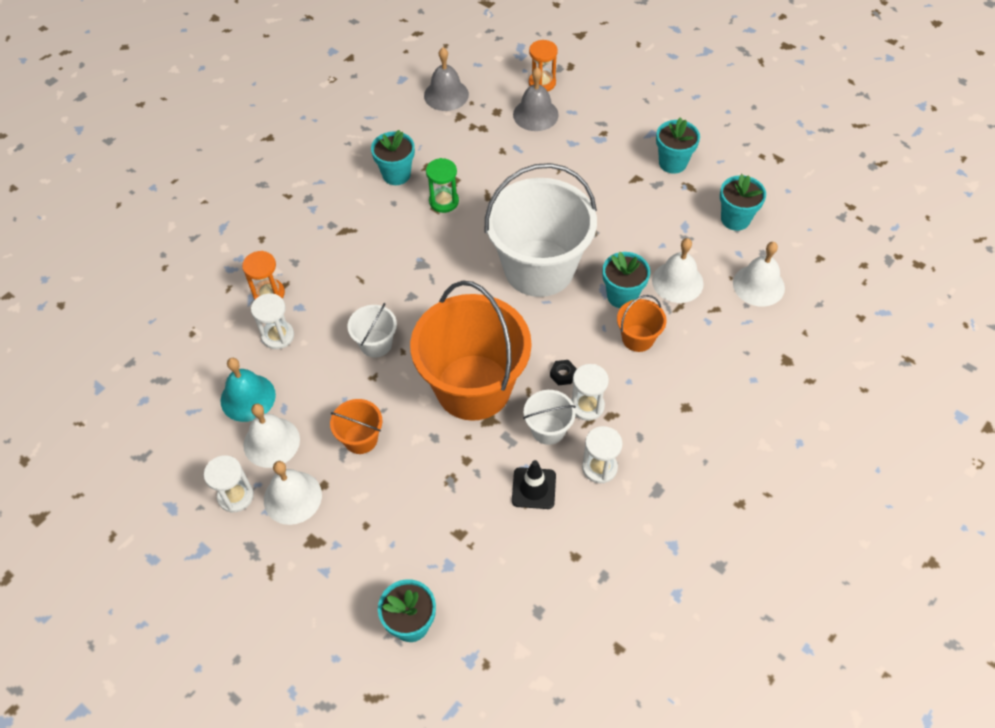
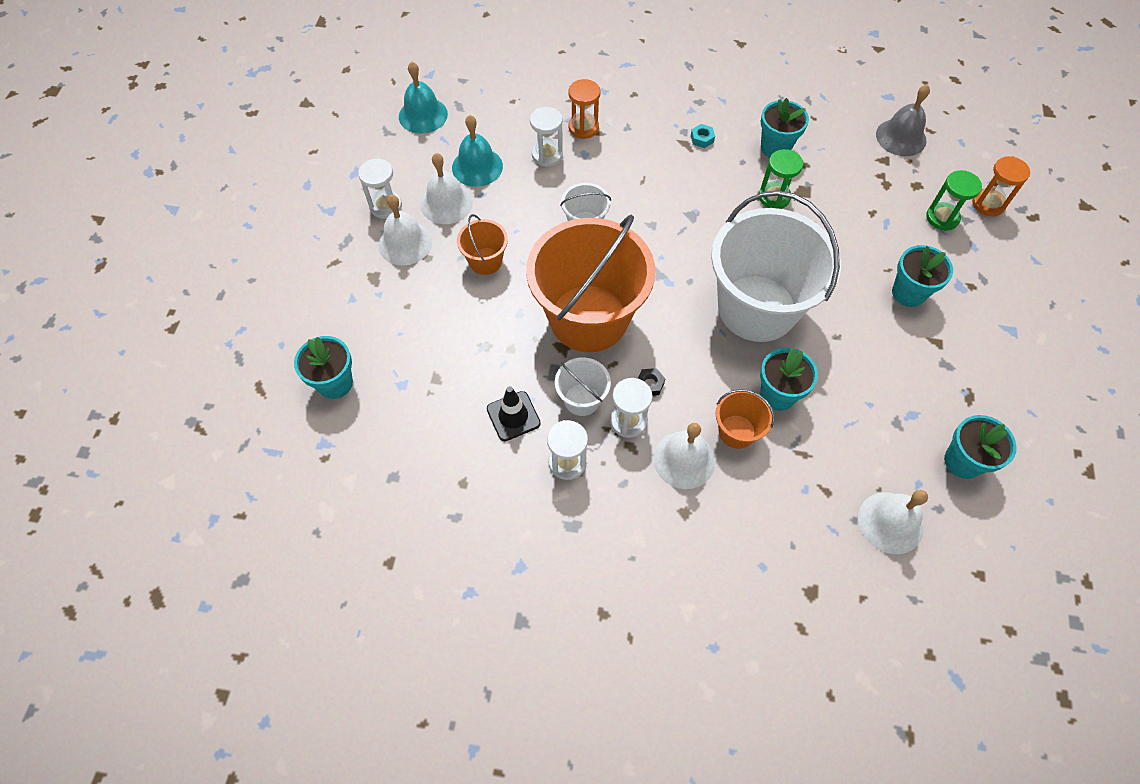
camera: 60 degrees right, 5 degrees up
grey bell [513,67,559,131] -> green hourglass [926,170,982,231]
white bell [652,238,704,303] -> white bell moved to [653,423,715,489]
turquoise flower pot [656,117,700,174] -> turquoise flower pot moved to [892,245,953,307]
none -> turquoise bell [399,62,448,134]
none -> turquoise nut [691,124,715,148]

